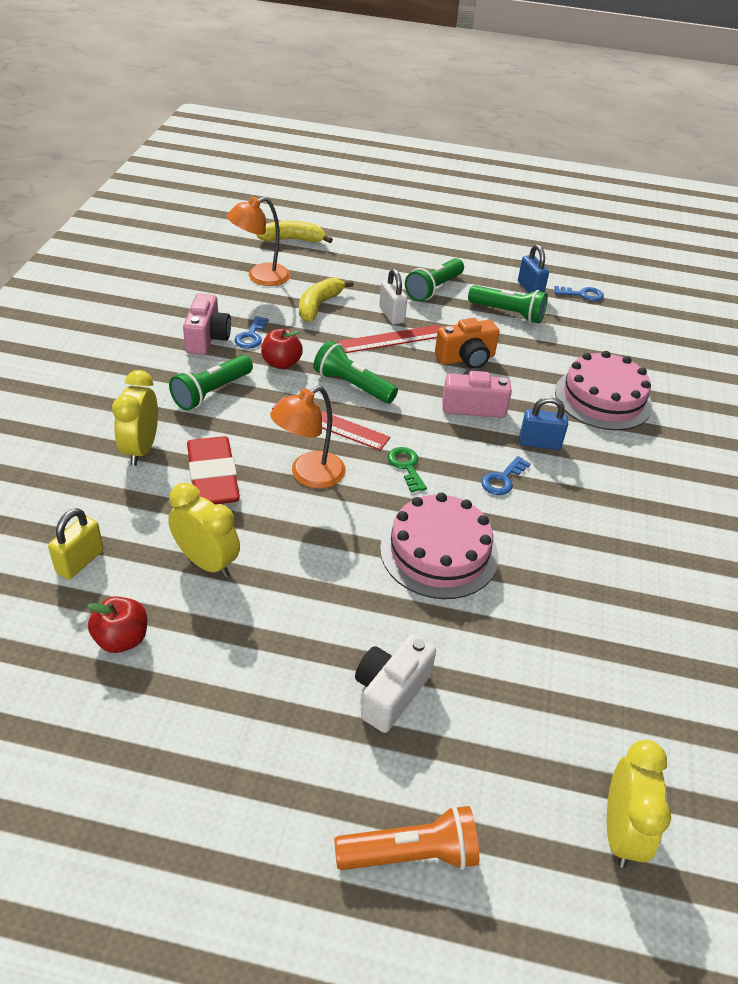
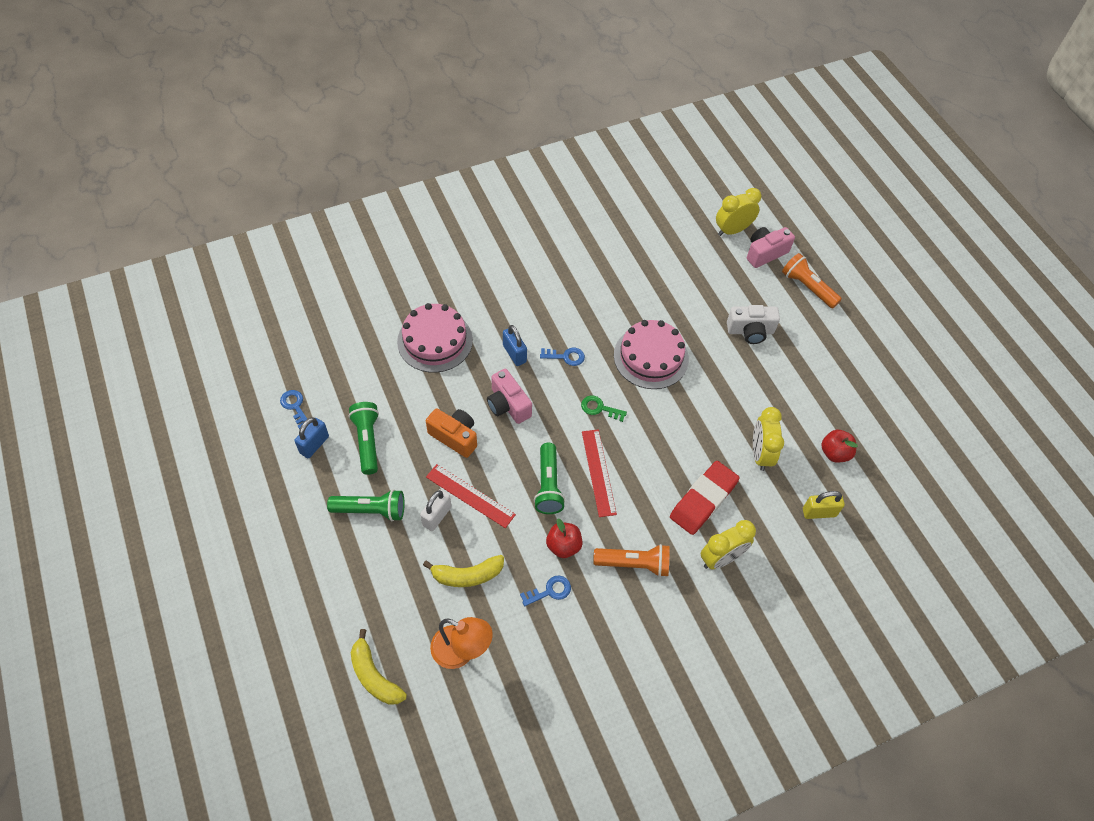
camera: 125 degrees left, 15 degrees up
green flashlight [169,355,253,411] -> orange flashlight [593,544,670,577]
pink camera [183,294,231,355] -> pink camera moved to [747,227,795,268]
orange lamp [270,386,346,488] -> none
green key [388,447,427,492] -> green key turned 75 degrees clockwise [581,395,627,422]

